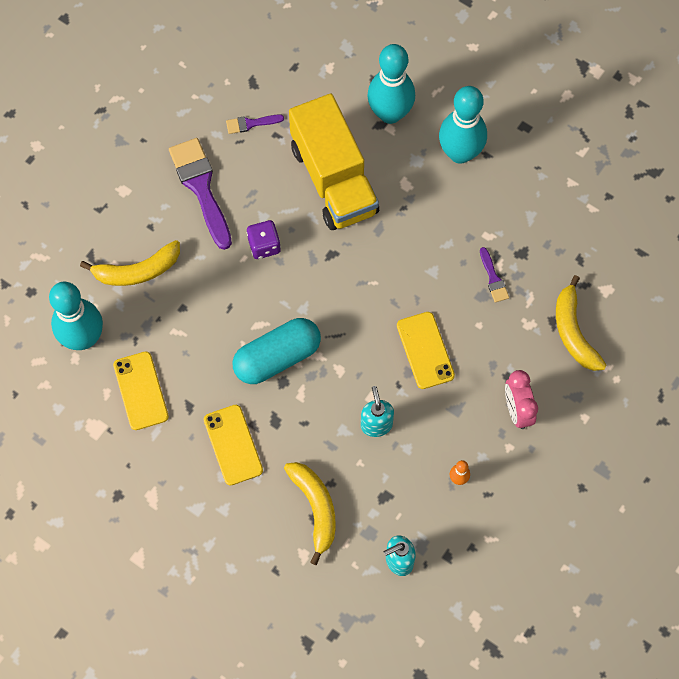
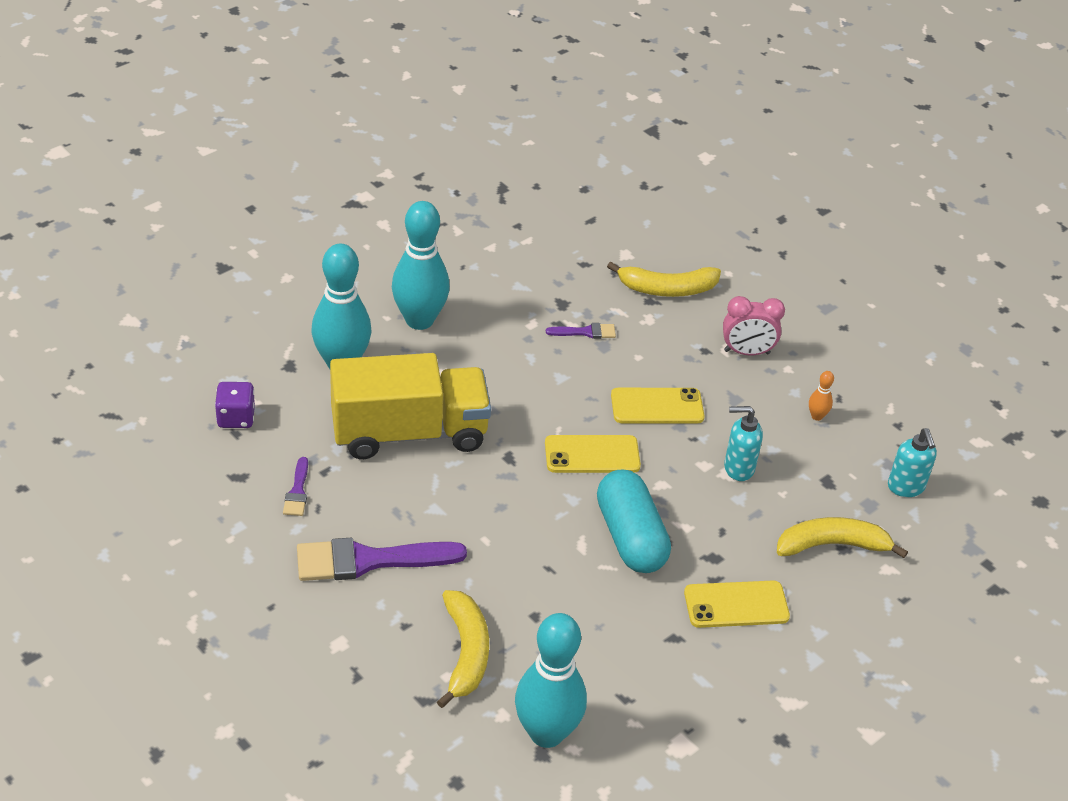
camera: 80 degrees left, 25 degrees down
yellow phone [113,351,169,430] -> yellow phone moved to [545,435,641,473]
purple dice [247,220,281,259] -> purple dice moved to [215,382,255,428]

